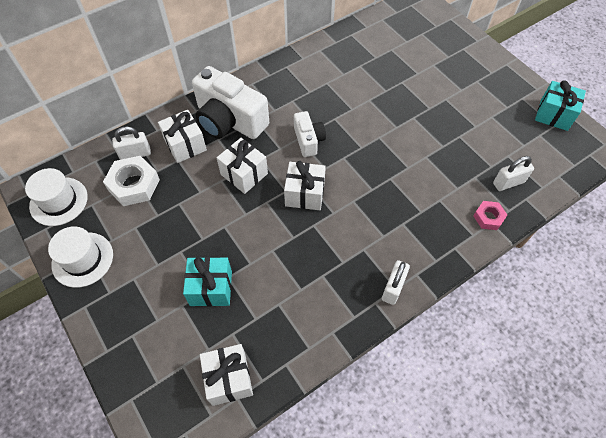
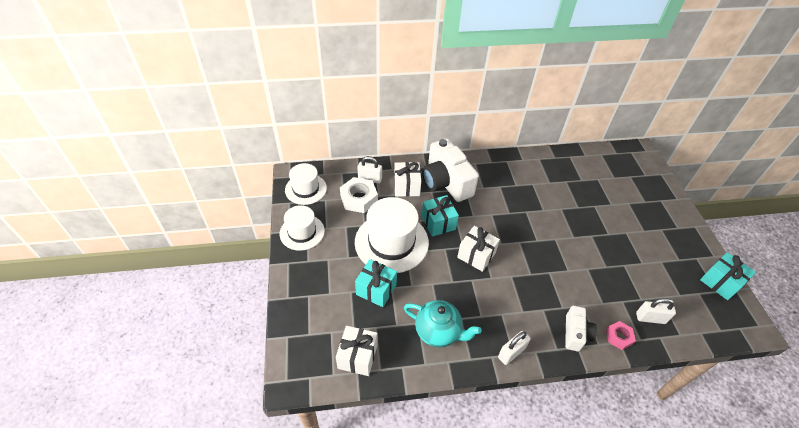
camera: 25 degrees right, 10 degrees down
white gift [217,138,268,194] -> turquoise gift [422,195,459,237]
white camera [294,111,326,157] -> white camera moved to [565,306,597,352]
none -> white hat [355,197,429,273]
none -> turquoise teapot [404,300,482,347]

